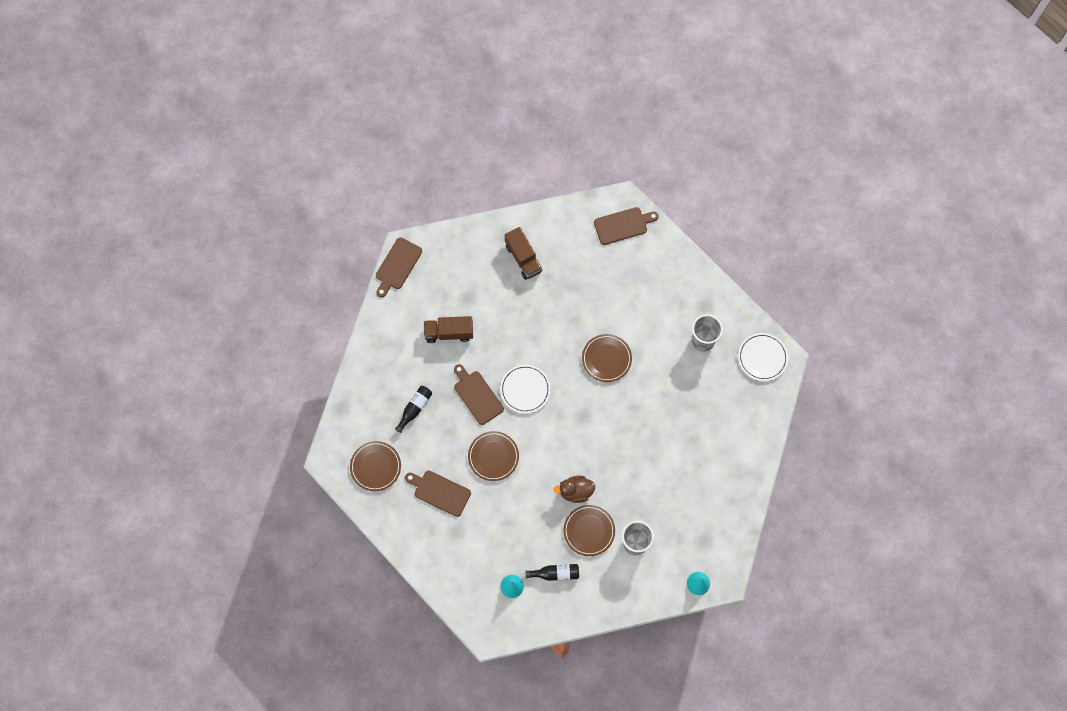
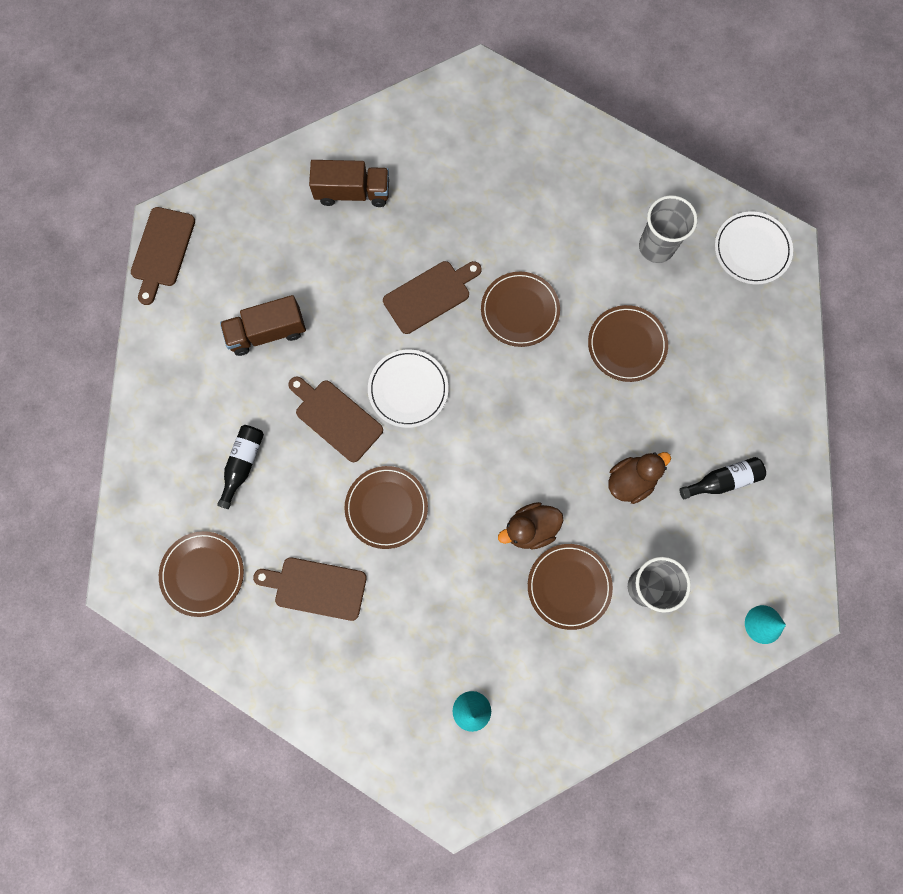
camera: 15 degrees left, 5 degrees up
brown truck [505,227,543,280] -> brown truck turned 45 degrees counterclockwise [309,160,389,207]
black bottle [525,564,579,581] -> black bottle moved to [679,457,766,499]
brown cutting board [594,207,659,245] -> brown cutting board moved to [383,261,482,334]
none -> brown plate [588,305,668,382]
none -> brown duck [608,452,671,504]

